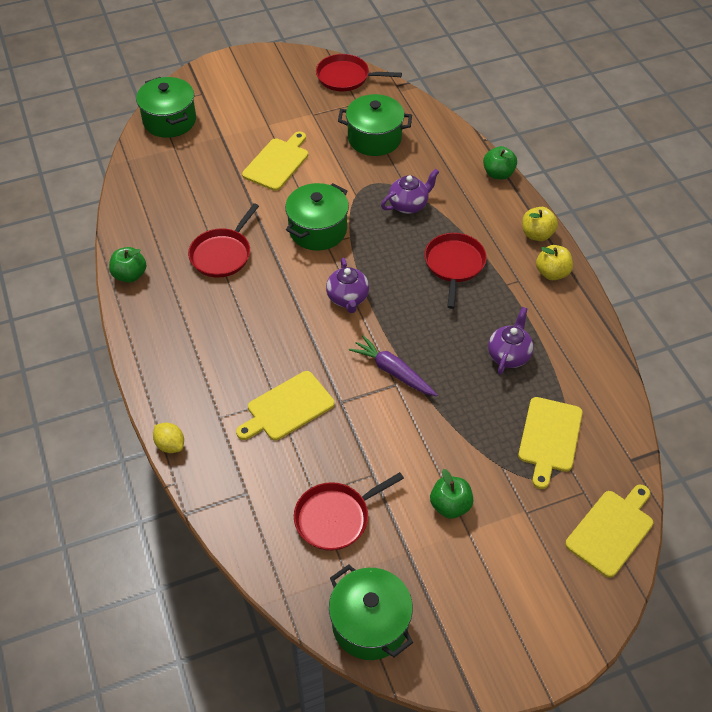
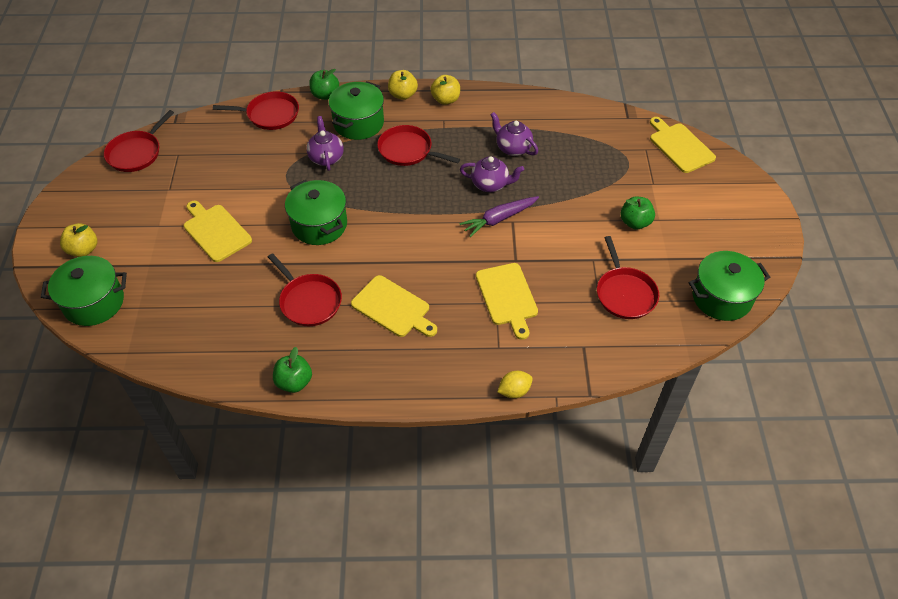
camera: 70 degrees left, 0 degrees up
purple teapot [326,258,369,313] -> purple teapot moved to [460,156,524,192]
green pot [338,94,412,156] -> green pot moved to [329,81,384,140]
yellow cutting board [518,397,582,489] -> yellow cutting board moved to [351,275,437,337]
none -> yellow apple [60,223,97,257]
none -> red pan [213,91,299,130]

